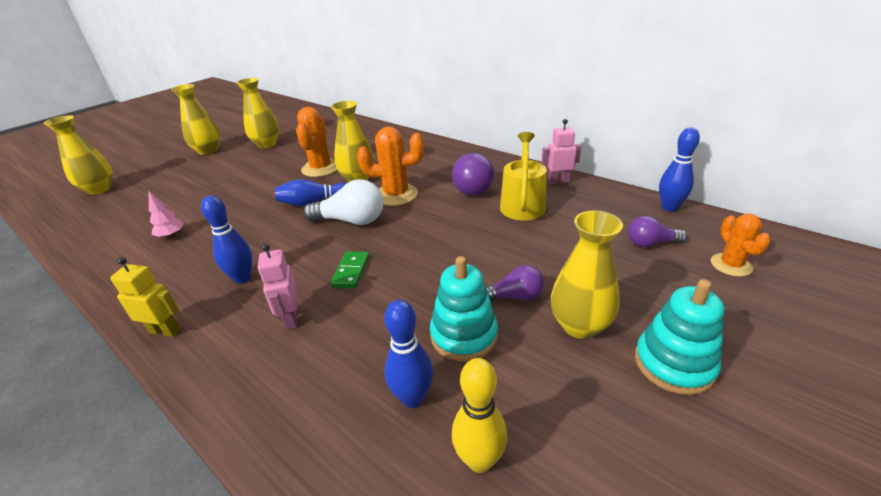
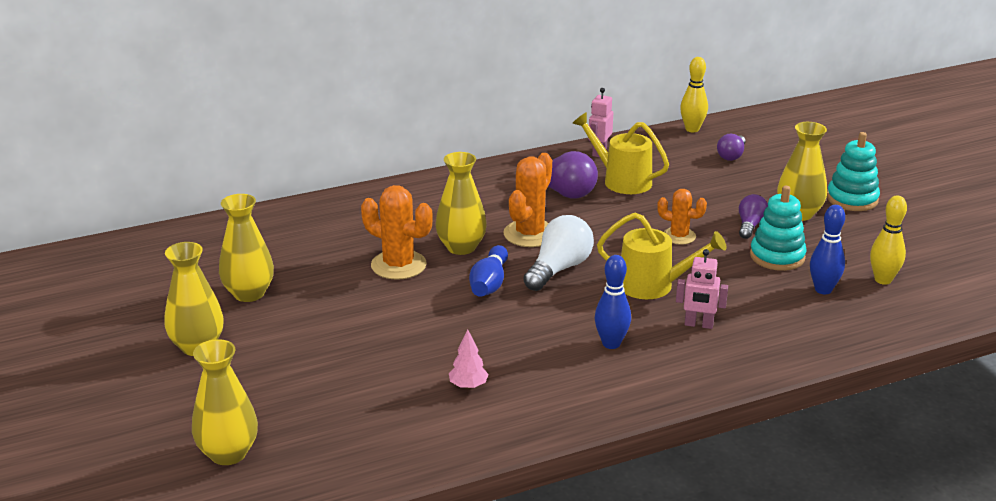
camera: 65 degrees left, 5 degrees down
yellow robot [110,257,181,337] -> none
green domino [330,251,369,288] -> yellow watering can [597,213,727,299]
blue bowling pin [659,127,700,212] -> yellow bowling pin [680,57,708,132]
orange cactus [711,214,771,277] -> orange cactus moved to [657,189,707,245]

